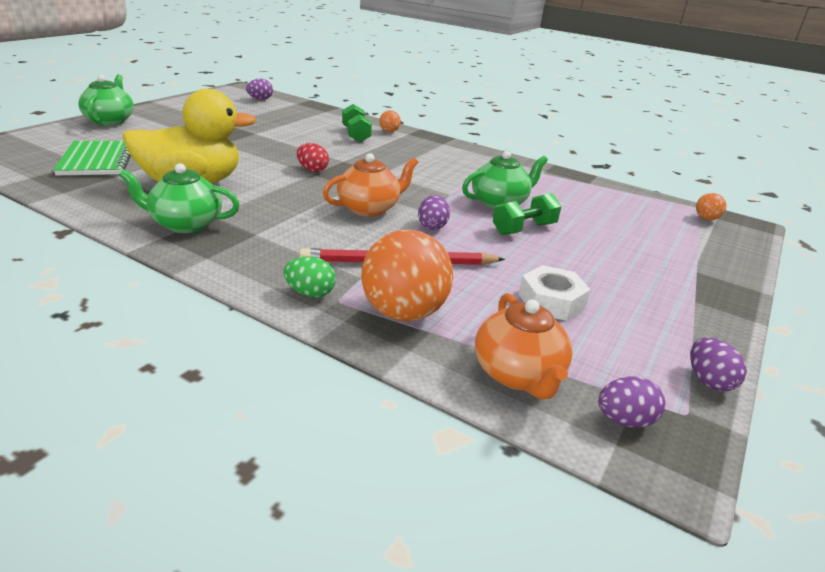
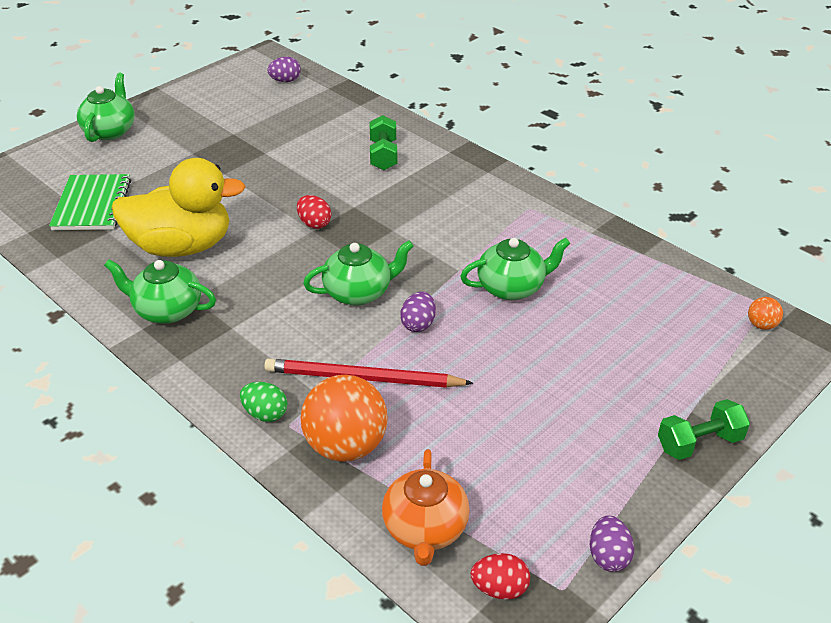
camera: 15 degrees right, 10 degrees up
orange teapot [323,153,419,217] -> green teapot [303,240,413,305]
orange ball [379,110,401,132] -> none
green dumbbell [493,193,562,235] -> green dumbbell moved to [658,399,750,460]
white nut [519,265,591,321] -> none
purple egg [598,377,665,428] -> red egg [471,553,530,600]

